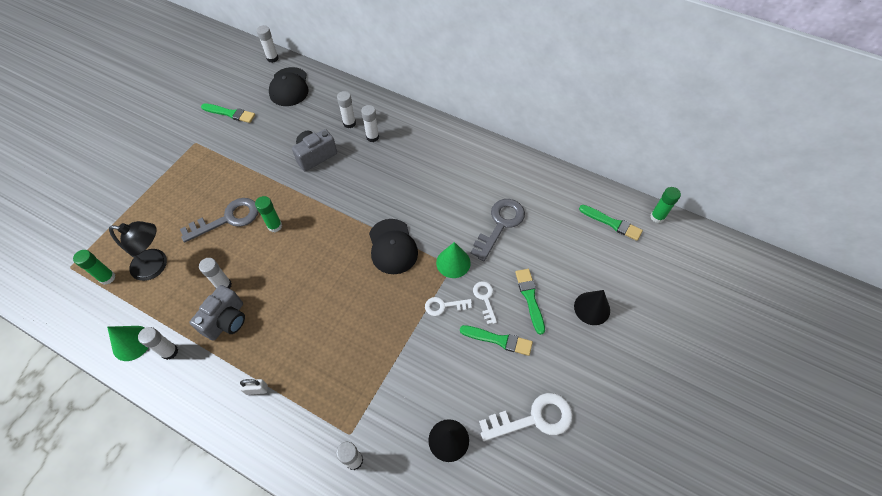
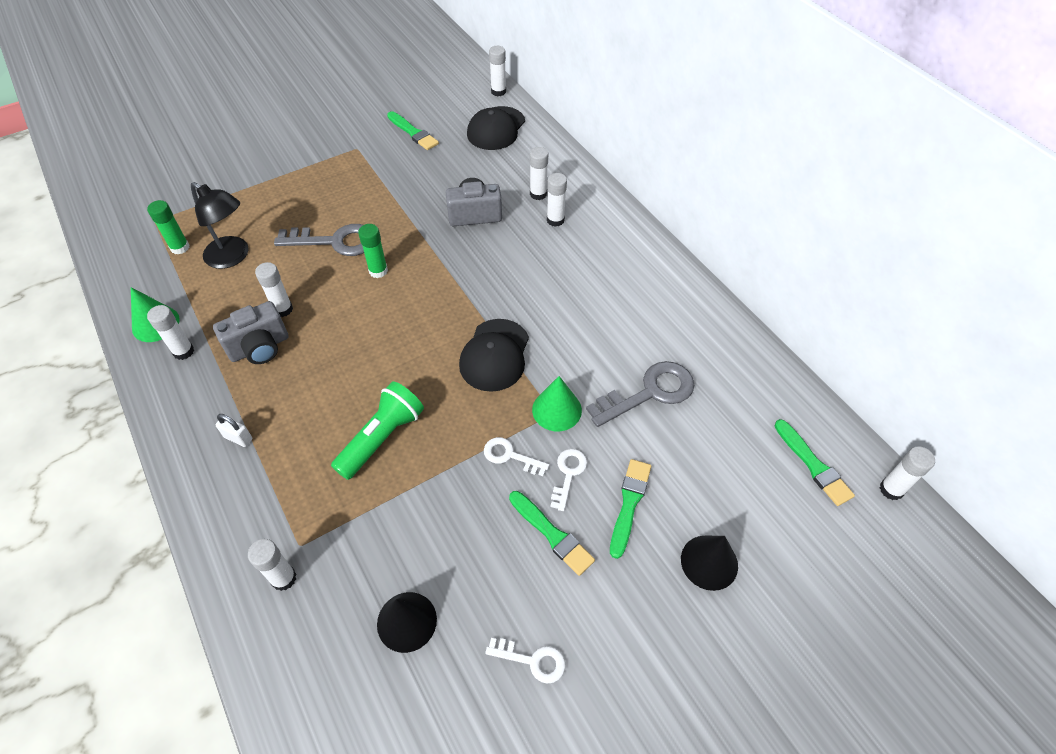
camera: 30 degrees right, 5 degrees down
white key [479,393,573,441] -> white key [485,638,565,684], size x0.55
green glue stick [650,187,681,223] -> white glue stick [880,446,935,500]
none -> green flashlight [331,381,424,480]

